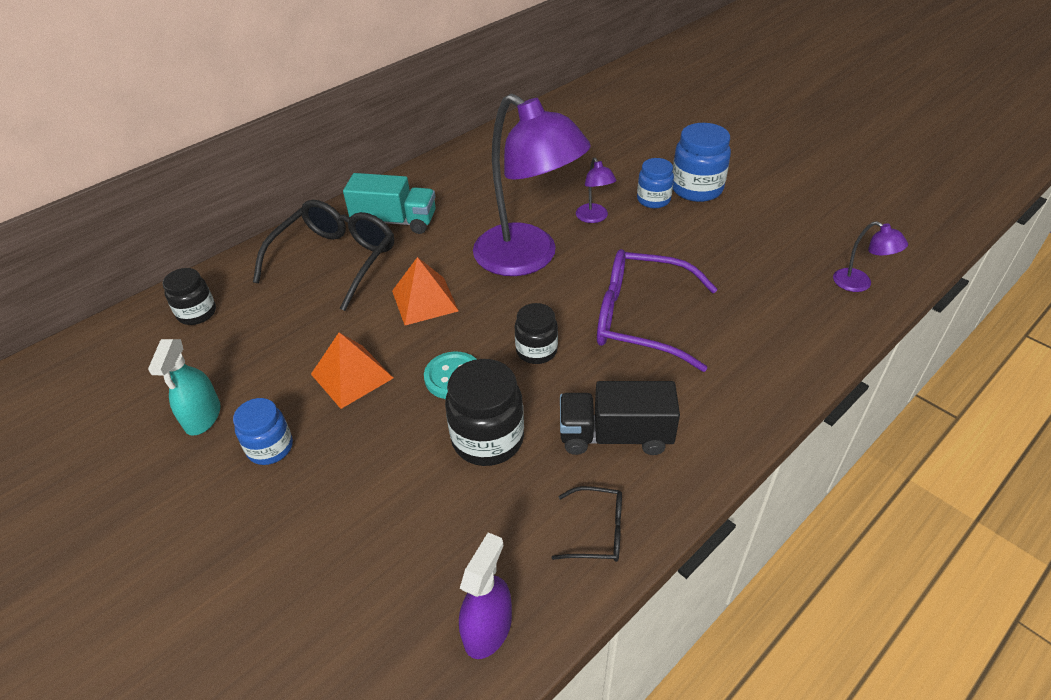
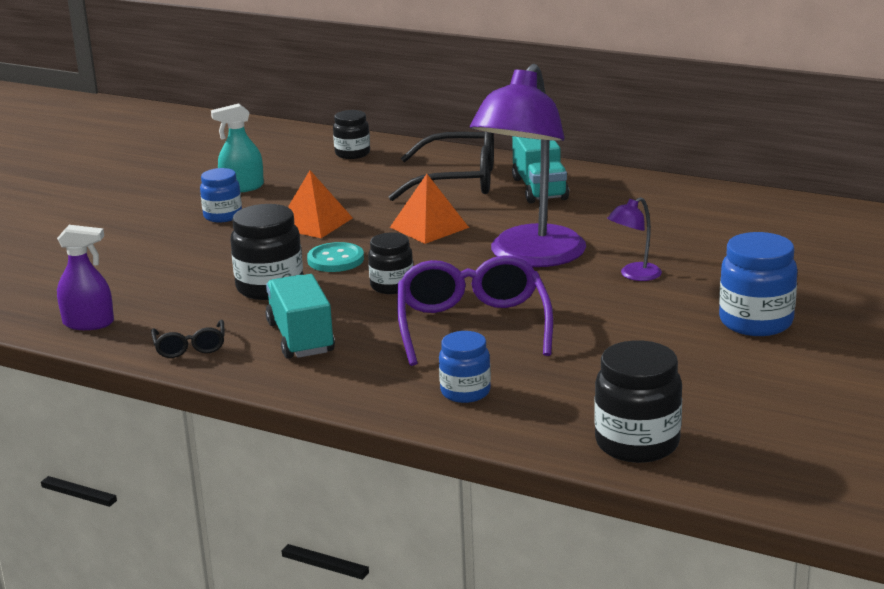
camera: 70 degrees right, 20 degrees down
black truck [560,381,680,455] -> turquoise truck [265,274,335,359]
blue jar [637,158,674,208] -> blue jar moved to [439,331,491,403]
purple lamp [833,221,908,292] -> black jar [594,340,682,463]

